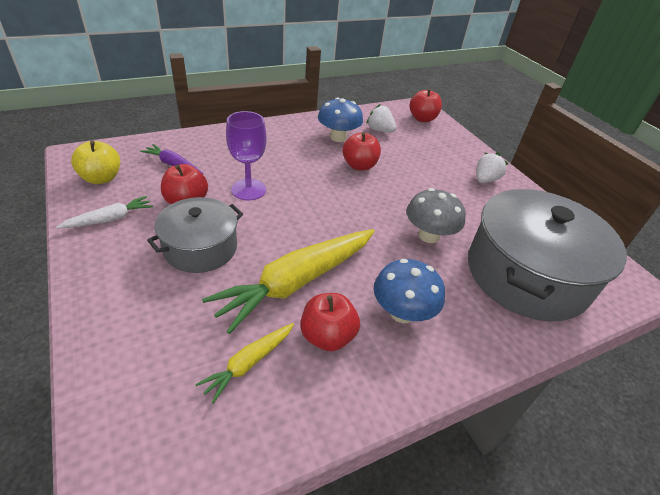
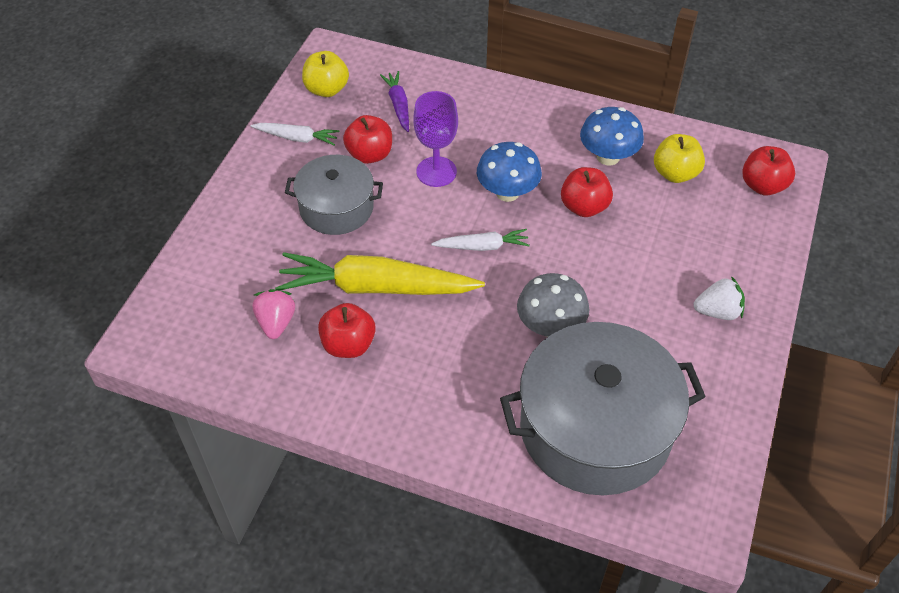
camera: 50 degrees right, 10 degrees up
yellow carrot [195,323,294,404] -> pink strawberry [253,289,295,339]
white strawberry [366,104,396,133] -> yellow apple [654,134,705,183]
blue mushroom [374,259,445,323] -> blue mushroom moved to [477,142,542,202]
none -> white carrot [431,229,530,251]

